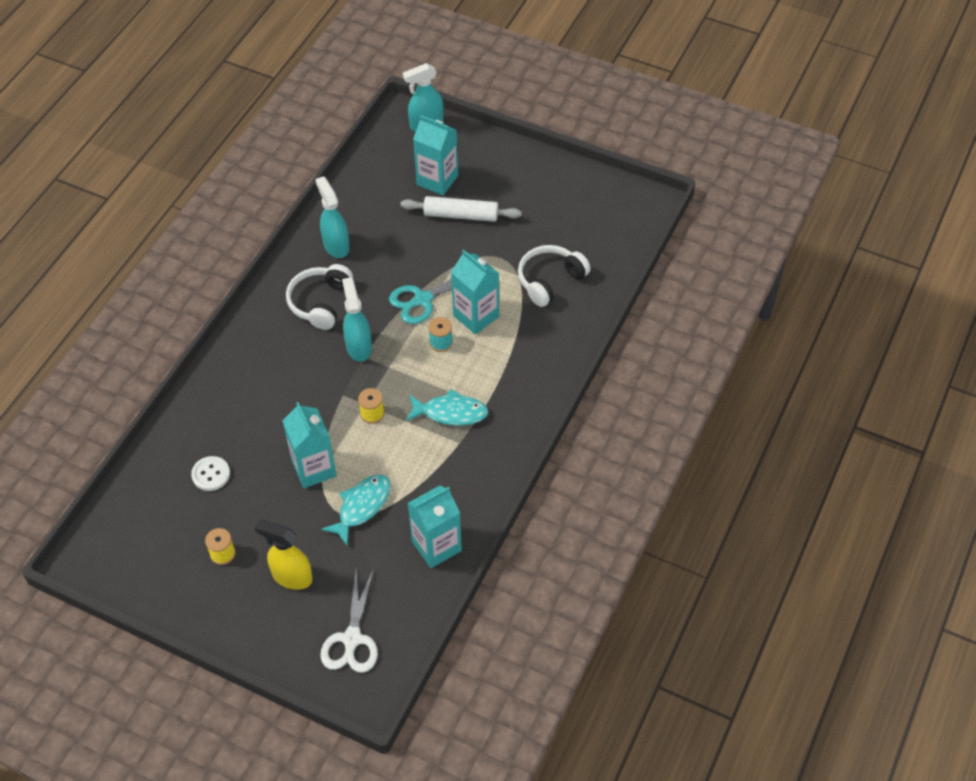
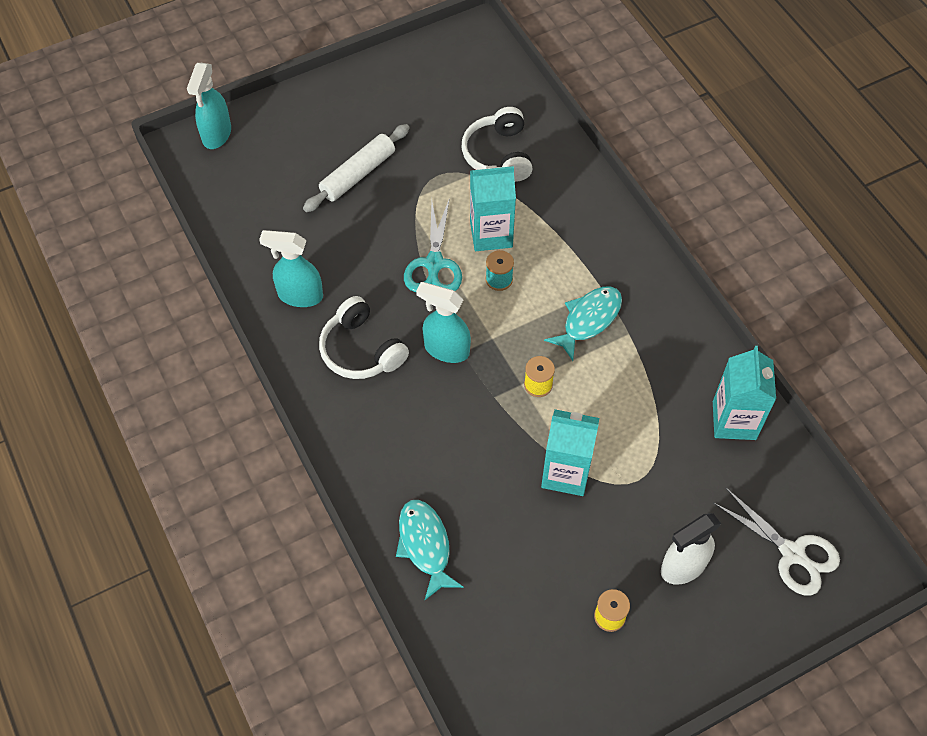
camera: 55 degrees left, 5 degrees up
white button [191,456,230,491] -> none
yellow spray bottle [255,520,313,590] -> white spray bottle [661,513,721,585]
turquoise fish [321,474,391,546] -> turquoise fish moved to [396,500,464,600]
turquoise carton [413,115,458,195] -> none

